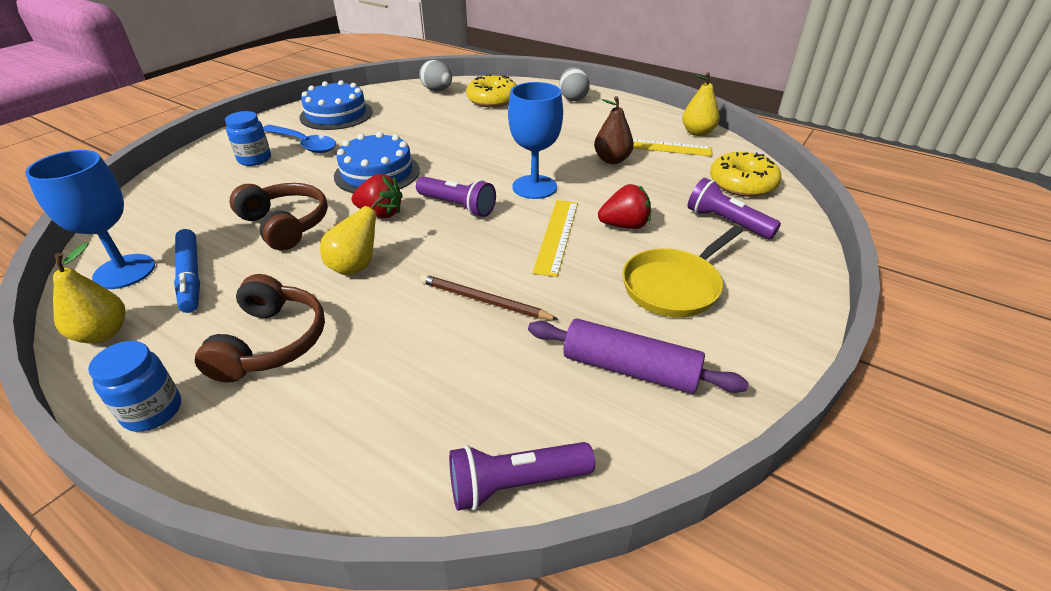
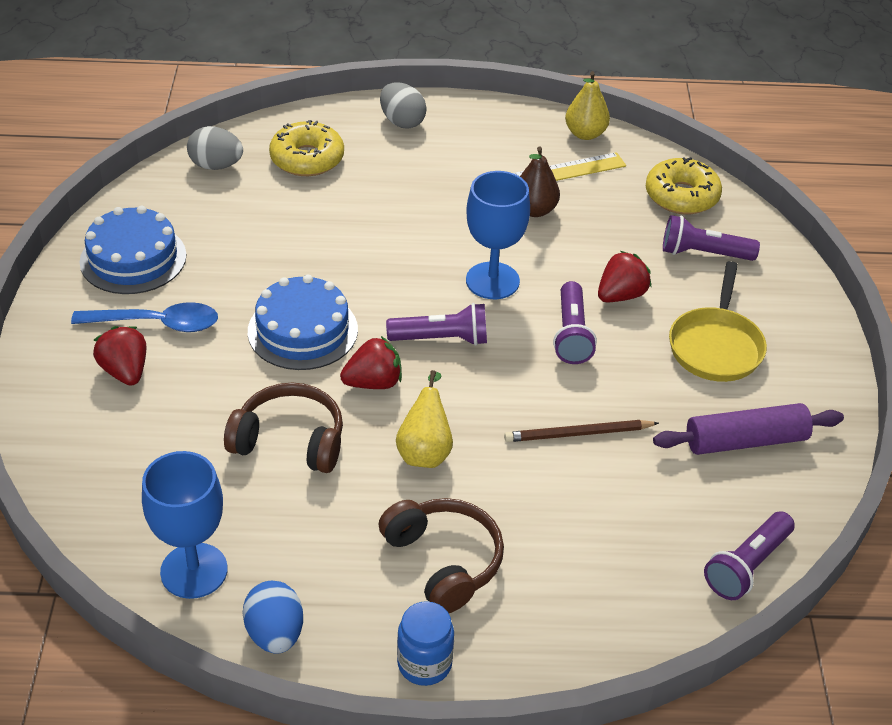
camera: 35 degrees left, 5 degrees up
yellow pear [53,243,126,344] -> blue egg [243,581,303,654]
blue marker [174,229,200,313] -> none
blue jar [225,111,271,166] -> red strawberry [93,326,146,386]
yellow ruler [532,200,578,277] -> purple flashlight [553,281,597,364]

